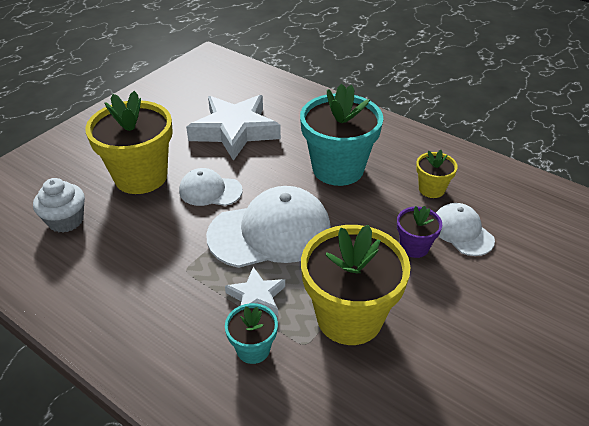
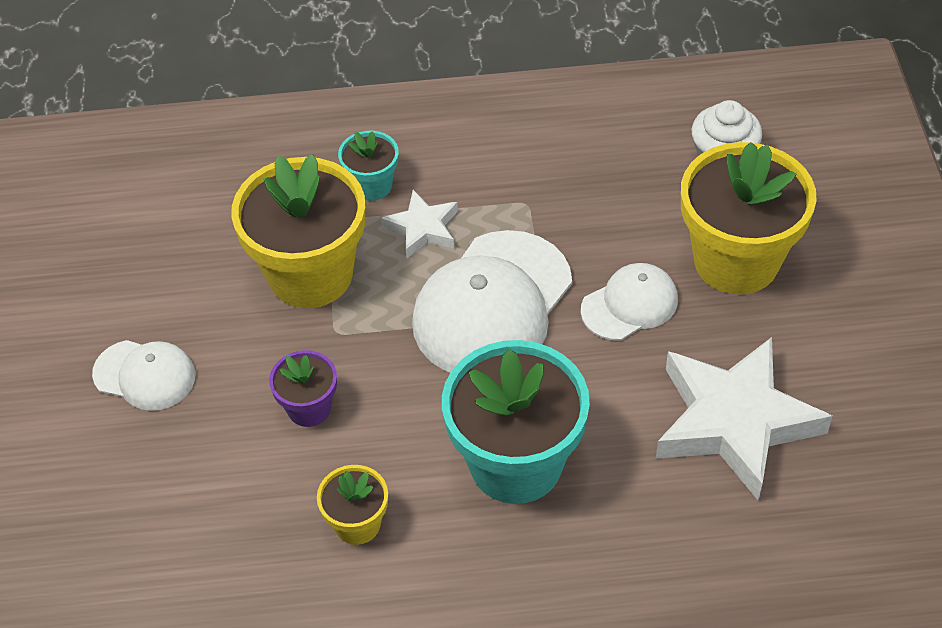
camera: 140 degrees right, 10 degrees up
white cap [436,203,495,256] -> white cap moved to [92,340,195,411]

